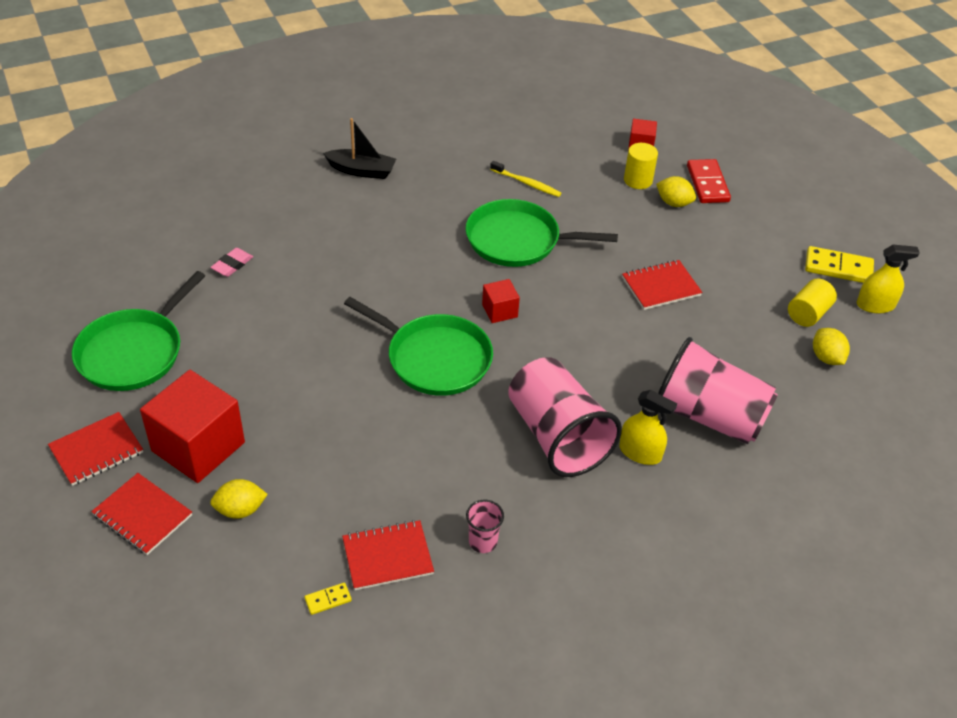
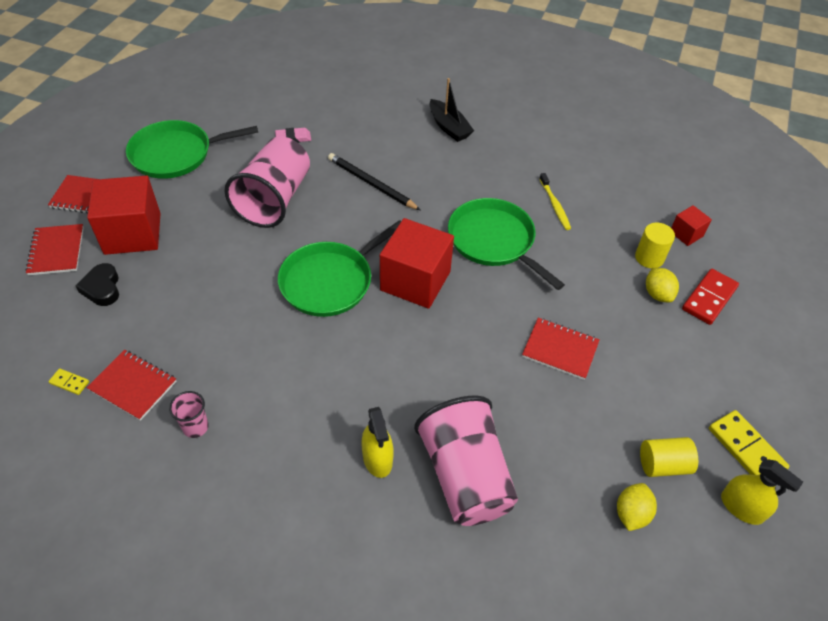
camera: 45 degrees right, 5 degrees up
yellow lemon [210,479,268,519] -> black heart [75,263,119,306]
green pan [344,297,493,396] -> green pan turned 60 degrees clockwise [278,220,401,317]
red cube [482,279,520,323] -> red cube [380,218,454,309], size x2.08
pink cup [508,357,622,477] -> pink cup moved to [224,136,310,228]
none -> black pencil [328,153,420,210]

